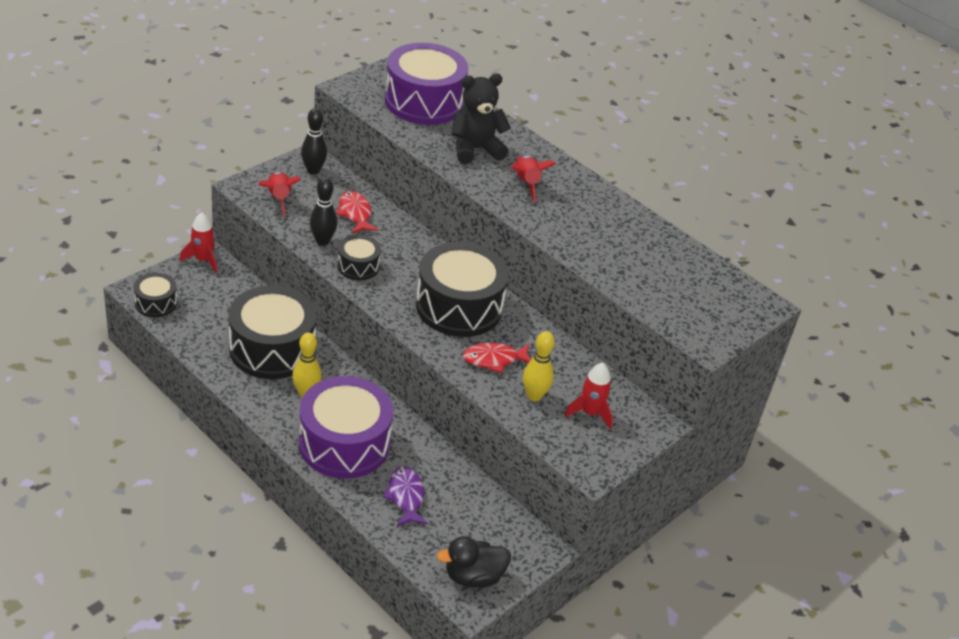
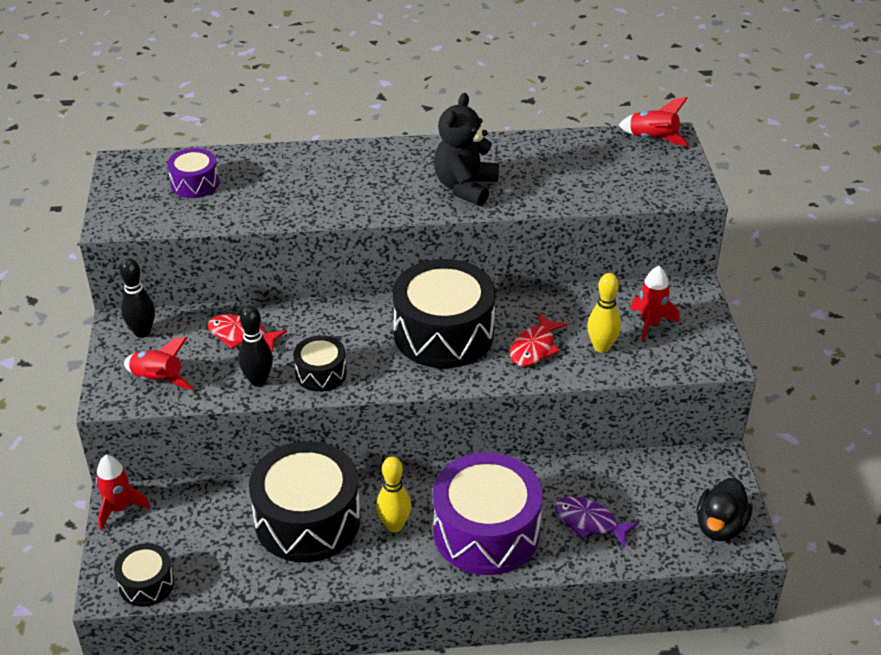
camera: 45 degrees left, 0 degrees up
purple drum [385,43,468,125] -> purple drum [167,148,219,198], size x0.49
black teddy bear [451,73,511,164] -> black teddy bear moved to [434,93,499,206]
red rocket [511,155,556,202] -> red rocket moved to [619,97,690,146]

